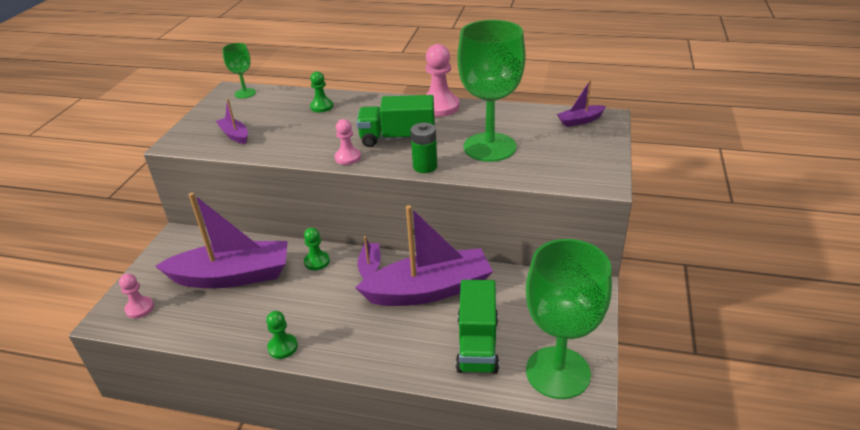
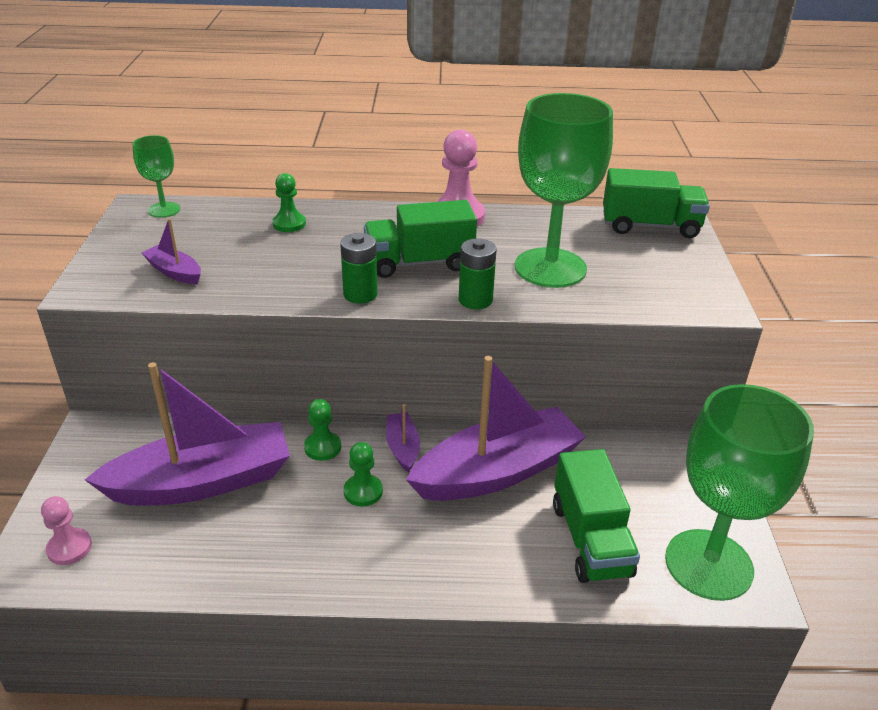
camera: 15 degrees left, 0 degrees up
green pawn [266,311,298,359] -> green pawn moved to [344,442,383,507]
pink pawn [335,119,361,165] -> green battery [340,233,378,304]
purple boat [557,80,606,127] -> green truck [603,168,710,238]

